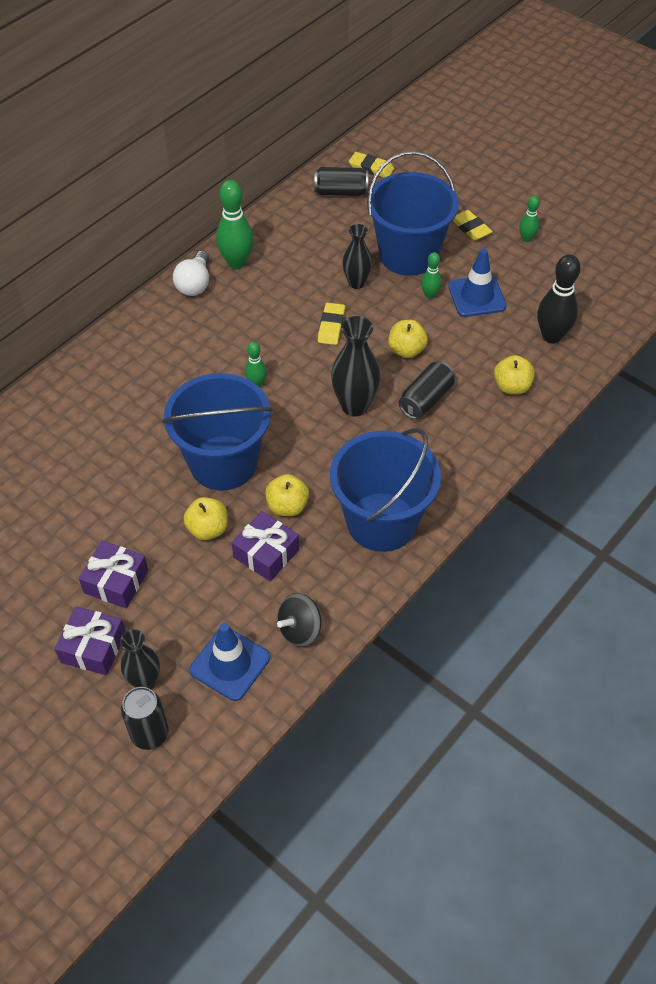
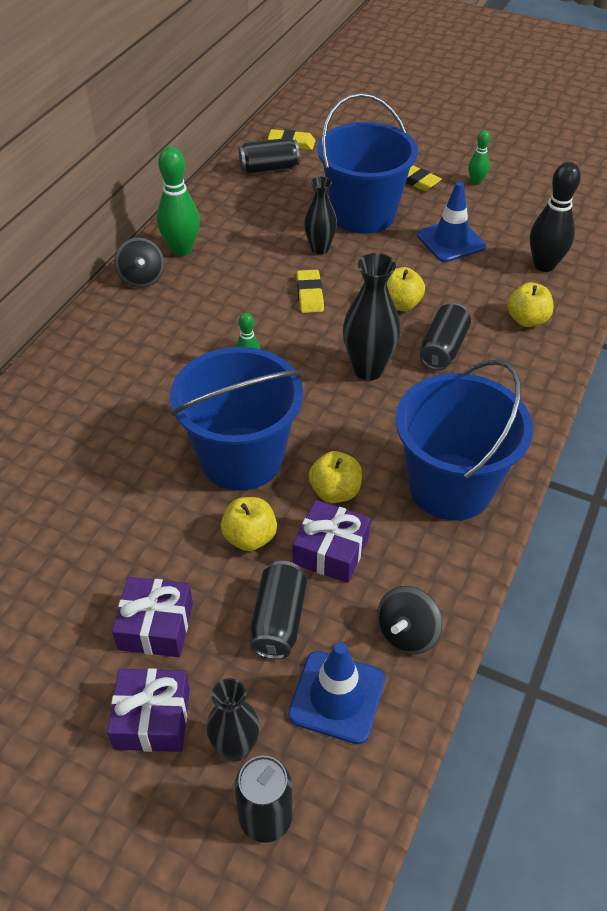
camera: 15 degrees left, 5 degrees down
white light bulb [173,251,209,296] -> black spinning top [114,237,164,288]
green bowling pin [421,252,442,299] -> none
none -> black can [249,561,307,659]

